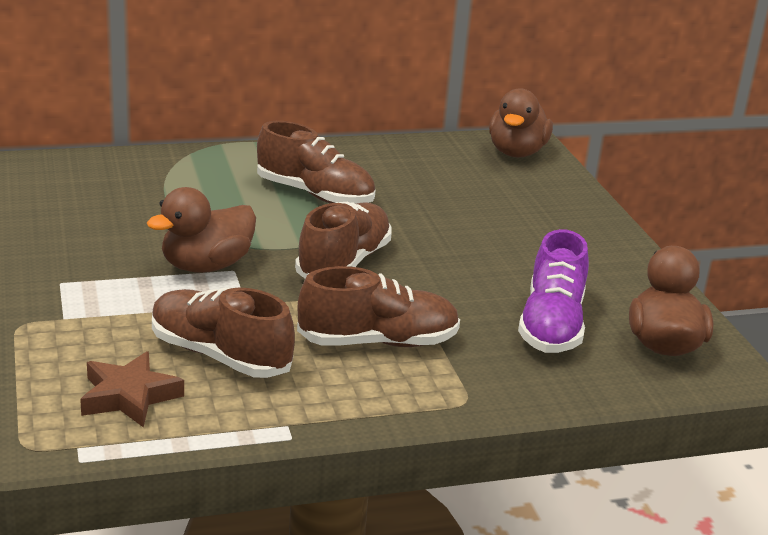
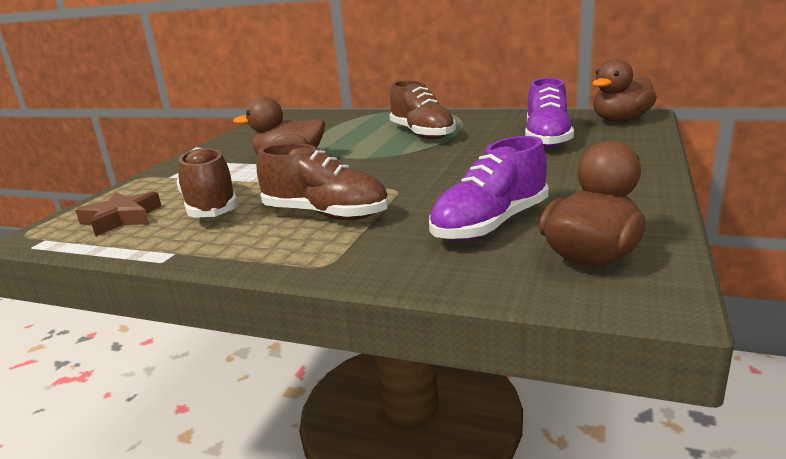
camera: 40 degrees right, 5 degrees down
brown shoe [295,202,392,278] -> none
none -> purple shoe [525,78,574,148]

